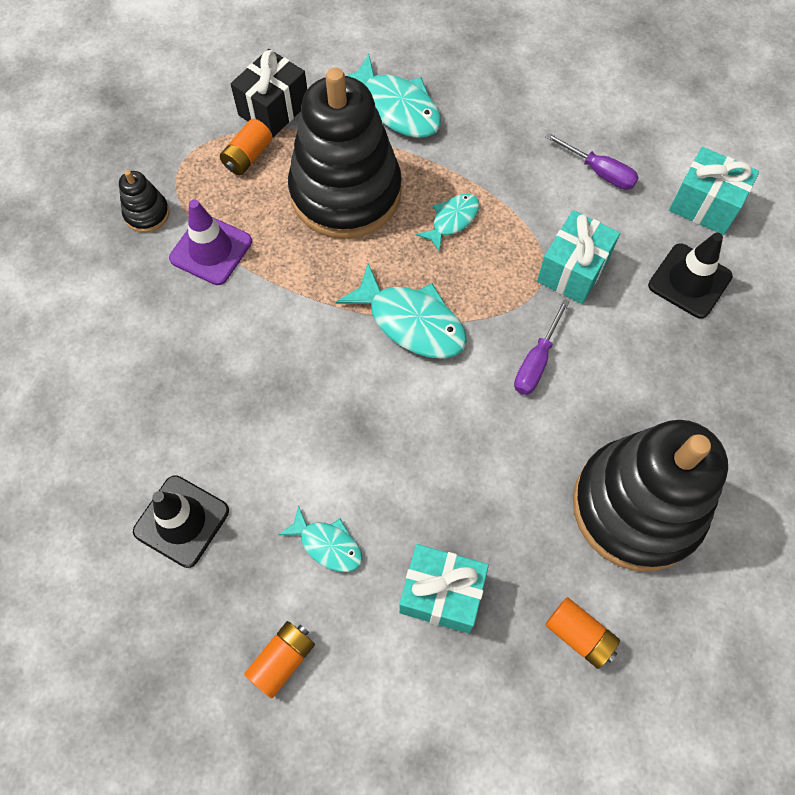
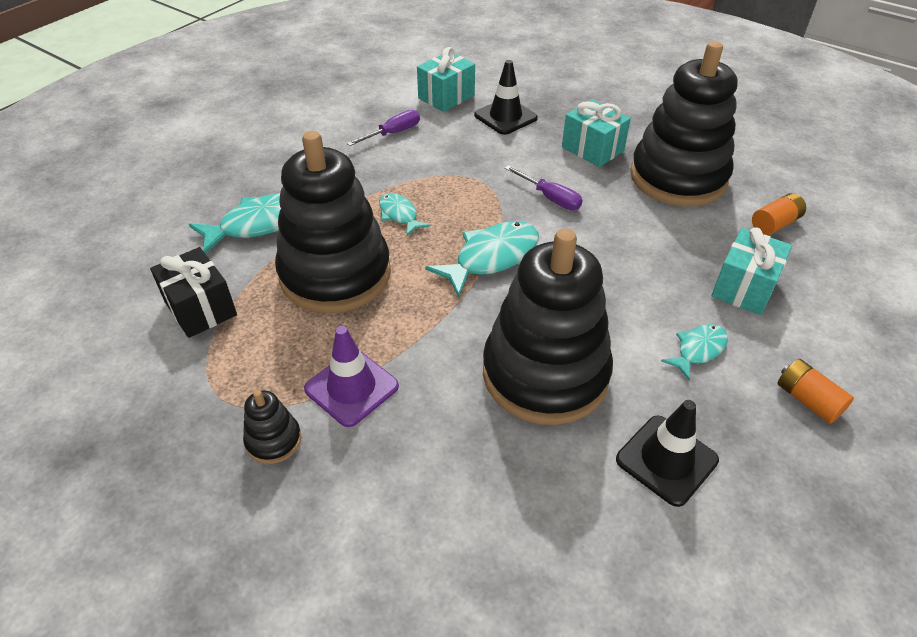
camera: 75 degrees left, 20 degrees down
orange battery [220,119,273,175] -> none
turquoise gift [537,210,620,304] -> turquoise gift moved to [562,100,631,167]
none -> black stacking toy [483,228,613,425]

